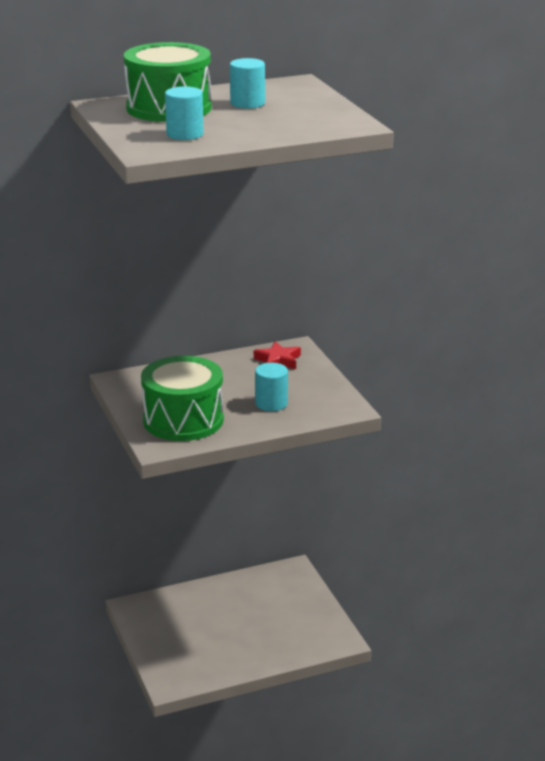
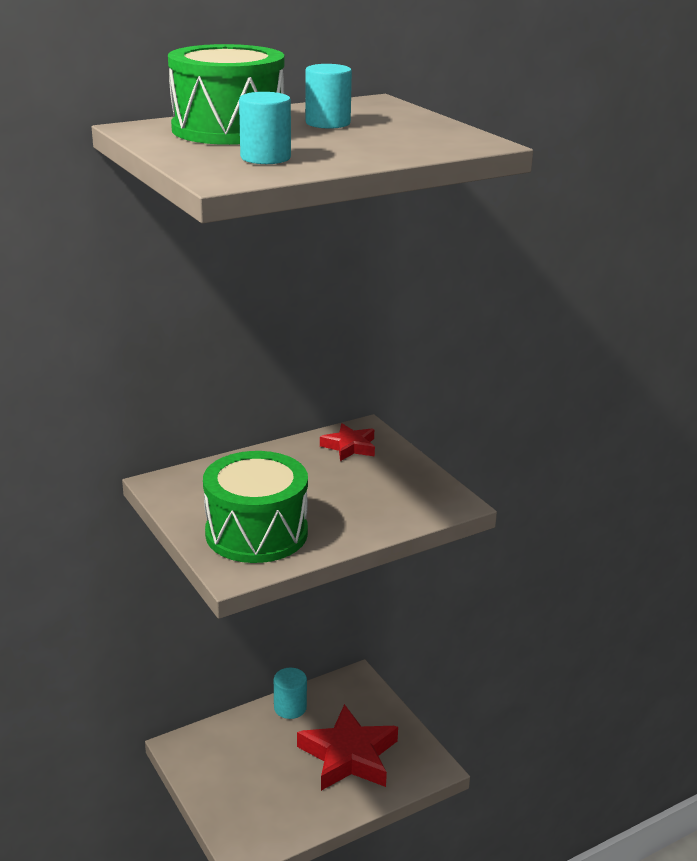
camera: 10 degrees left, 0 degrees up
turquoise cylinder [255,363,288,411] -> turquoise cylinder moved to [274,668,307,719]
none -> red star [297,704,398,791]

